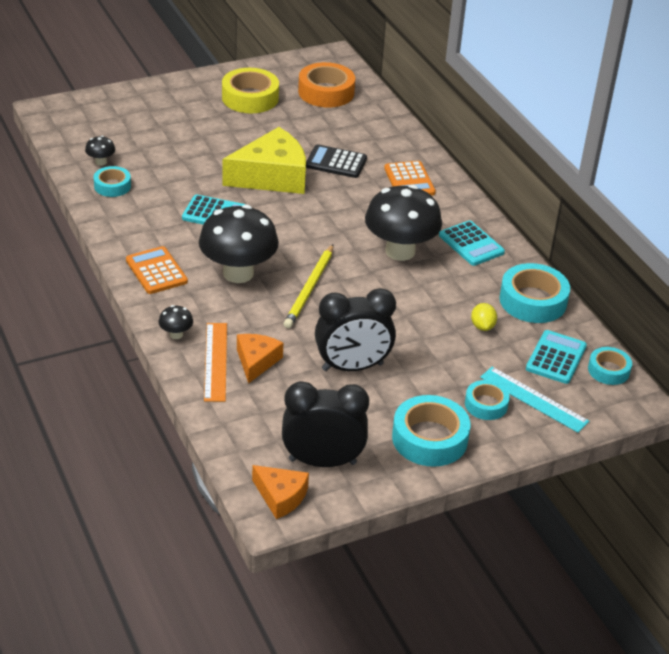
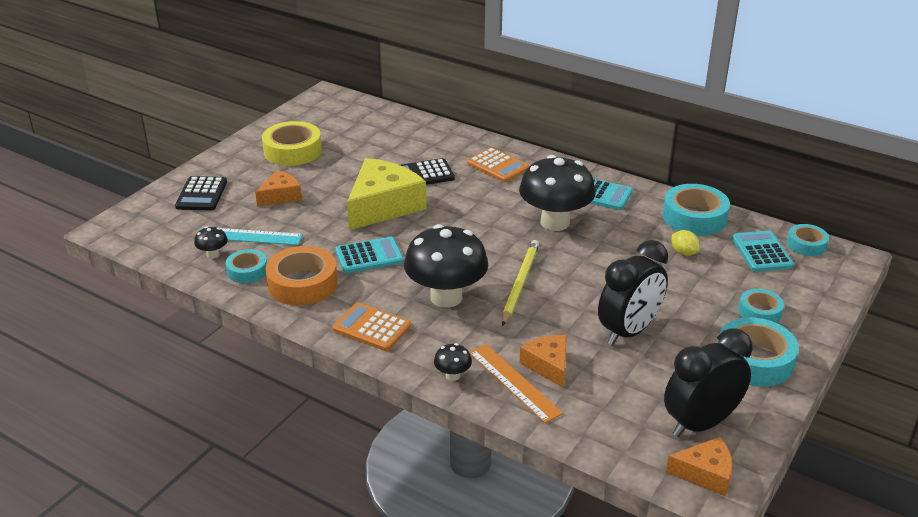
camera: 30 degrees left, 5 degrees down
yellow pencil [283,245,333,328] -> yellow pencil turned 150 degrees counterclockwise [502,240,539,326]
orange tape [298,62,355,108] -> orange tape moved to [265,246,338,306]
turquoise ruler [480,367,589,433] -> turquoise ruler moved to [201,227,303,245]
none -> black calculator [175,176,227,210]
none -> orange cheese [255,170,302,207]

